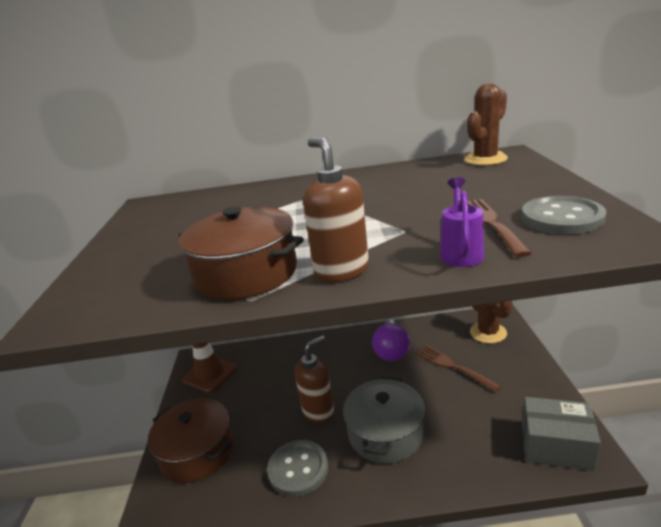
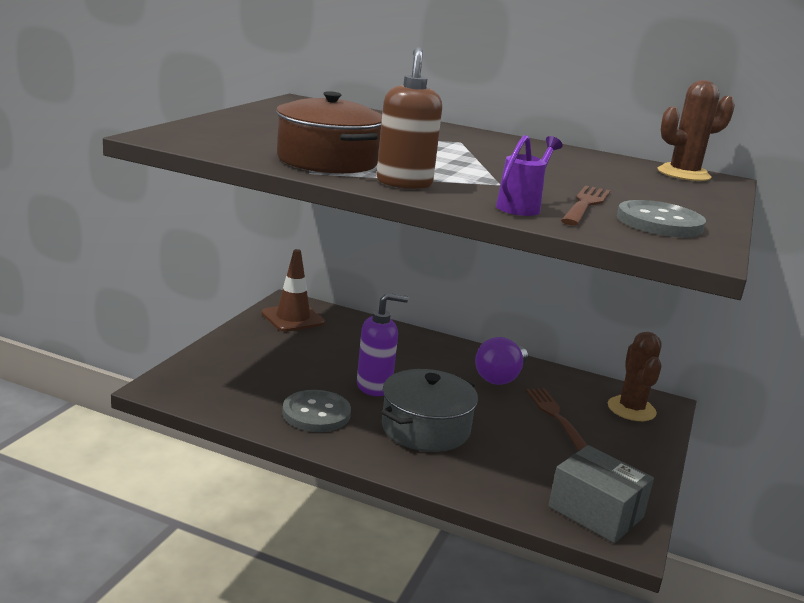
camera: 20 degrees right, 5 degrees down
brown pot [148,398,234,483] -> none
brown soap dispenser [294,336,334,423] -> purple soap dispenser [357,293,408,396]

